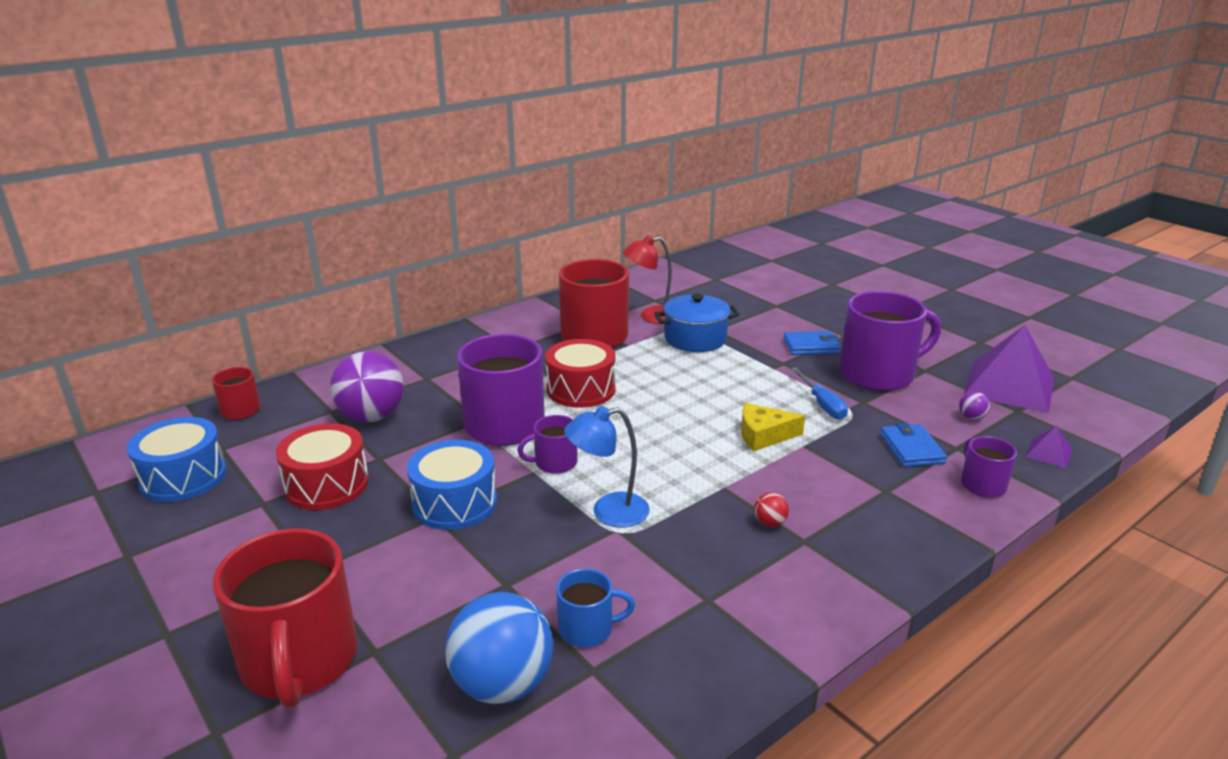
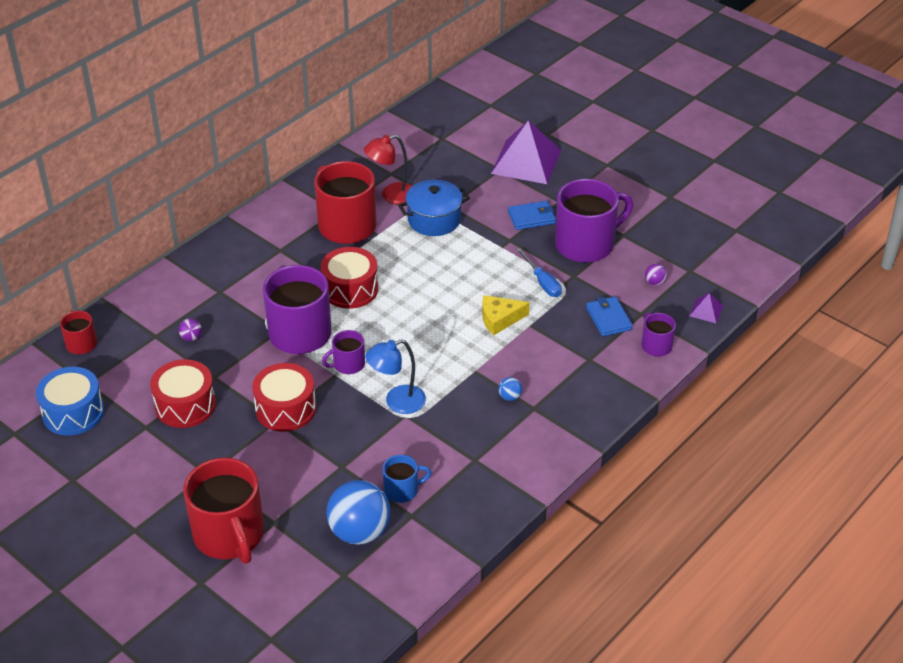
camera: 10 degrees left, 15 degrees up
purple ball [330,351,404,422] -> purple ball [179,318,202,341], size x0.41
blue drum [407,440,497,530] -> red drum [252,363,316,432]
red ball [754,492,789,527] -> blue ball [498,377,522,401]
purple pyramid [964,325,1054,413] -> purple pyramid moved to [491,121,561,184]

